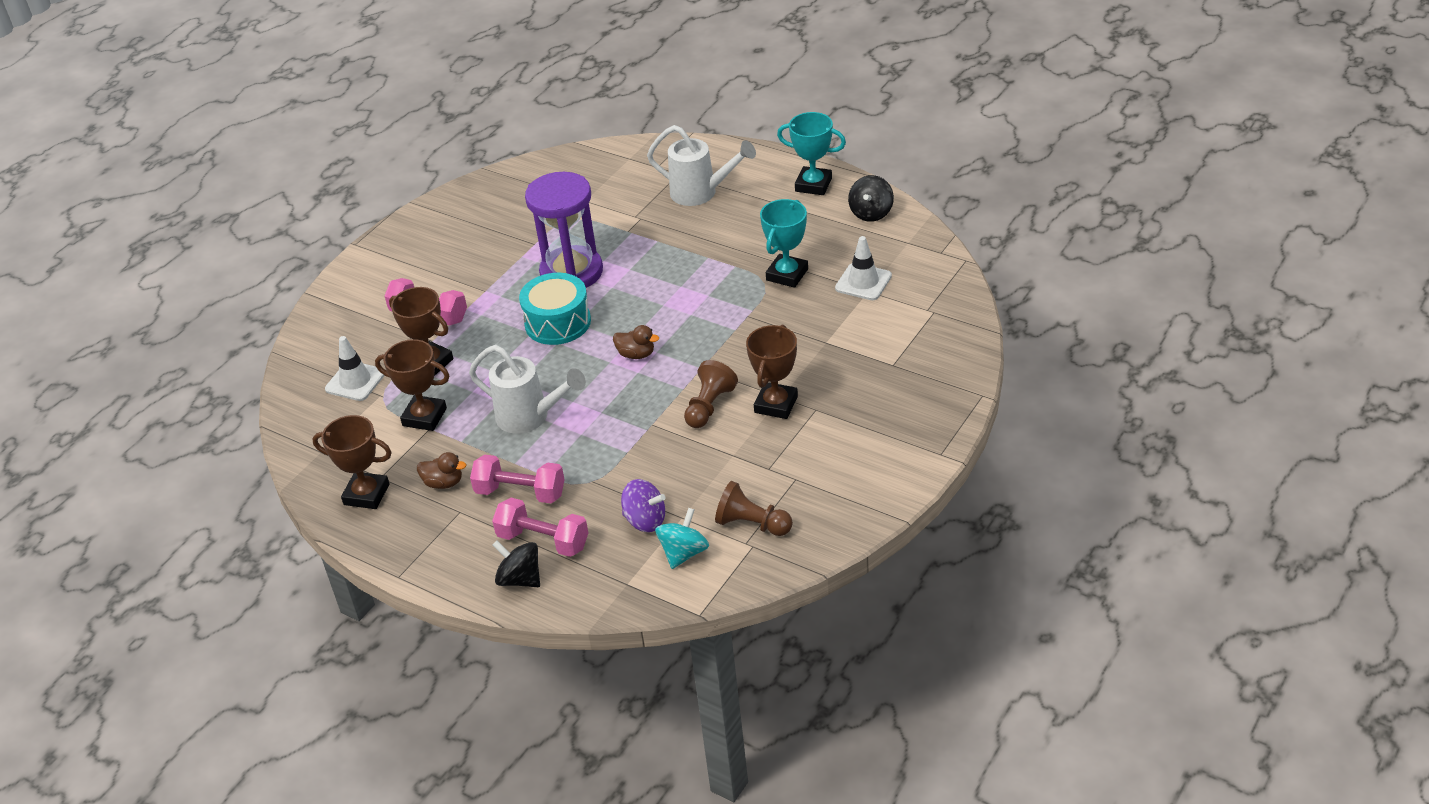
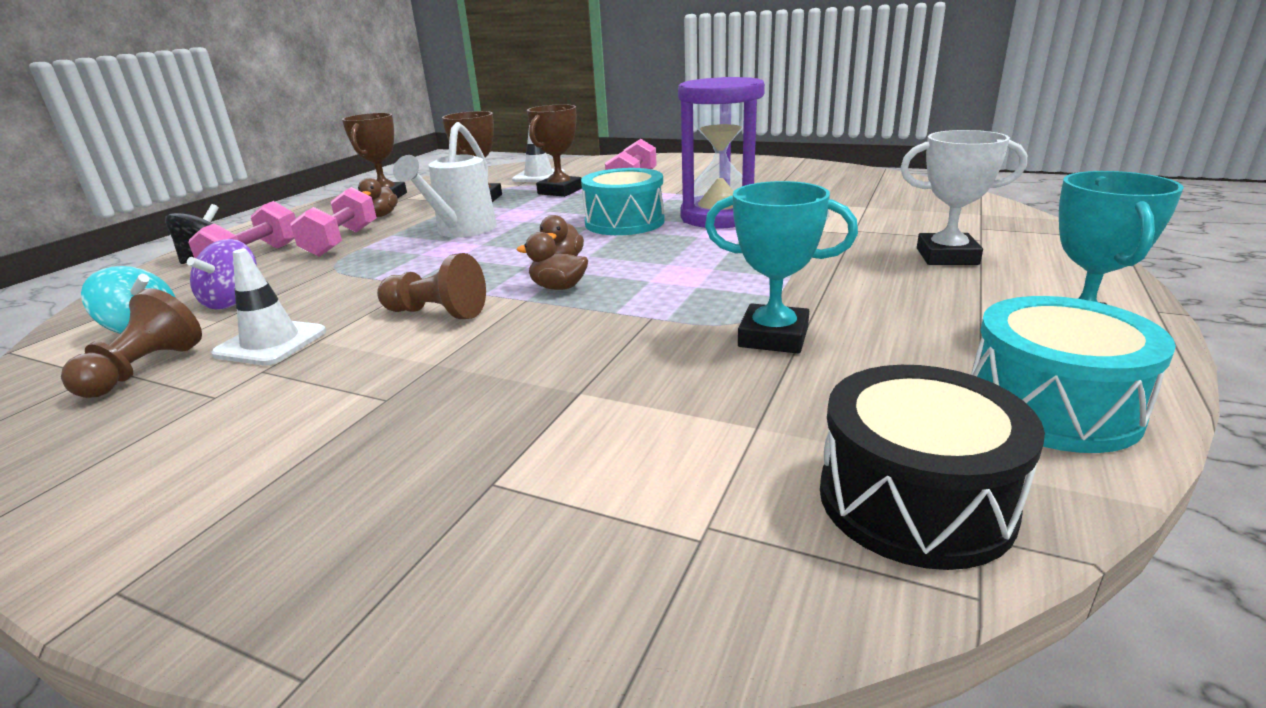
camera: 80 degrees right, 15 degrees down
white watering can [647,125,756,206] -> white trophy [900,130,1027,265]
brown trophy [746,325,798,419] -> none
white traffic cone [835,236,892,300] -> white traffic cone moved to [211,249,326,365]
black spinning top [848,175,894,222] -> turquoise drum [971,296,1176,453]
none -> brown duck [516,232,588,290]
none -> black drum [820,365,1045,570]

